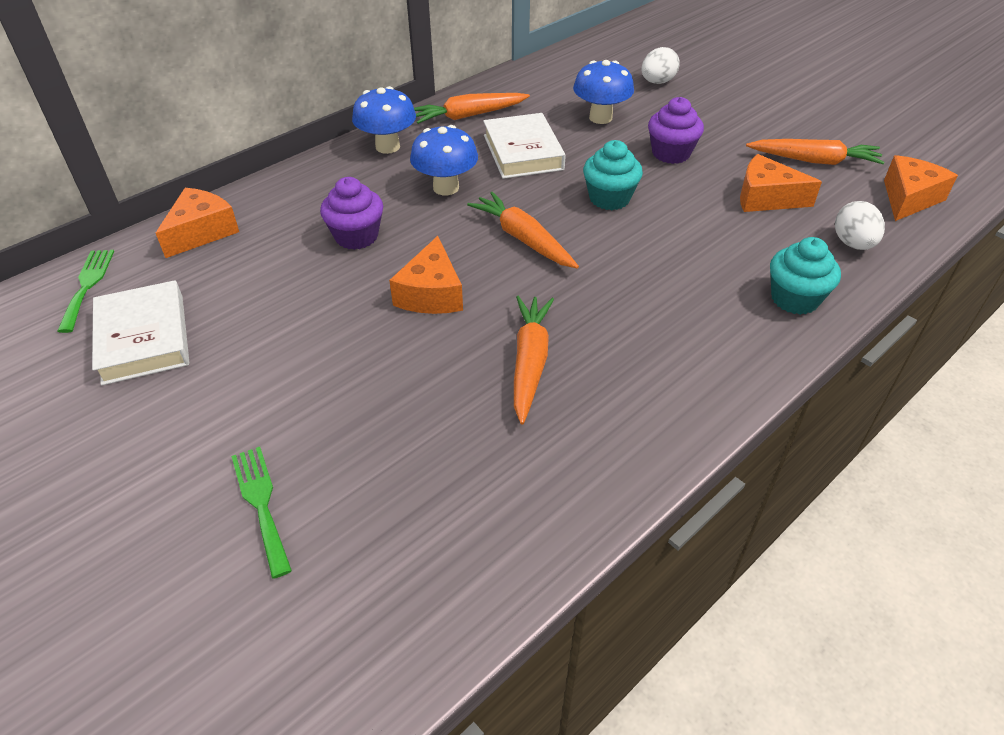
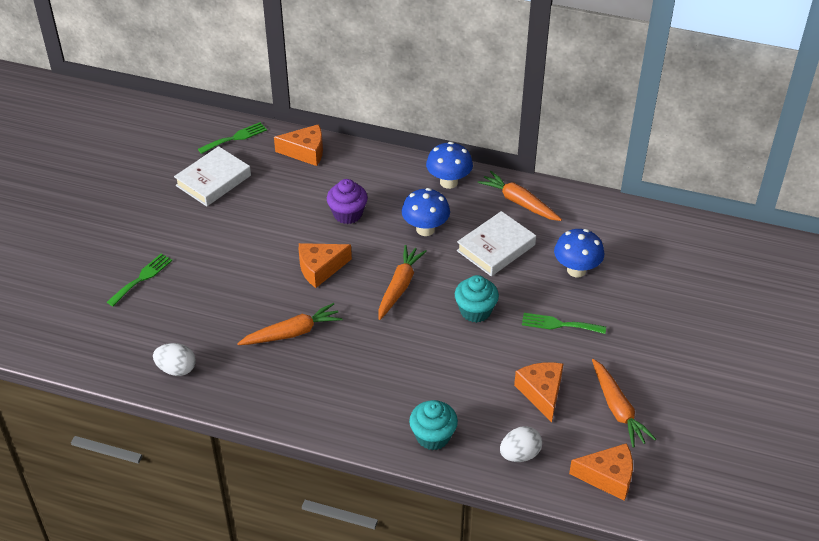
camera: 60 degrees right, 0 degrees up
white egg [641,47,680,84] -> white egg moved to [153,343,196,376]
purple cupcake [648,97,704,164] -> green fork [522,313,606,334]

